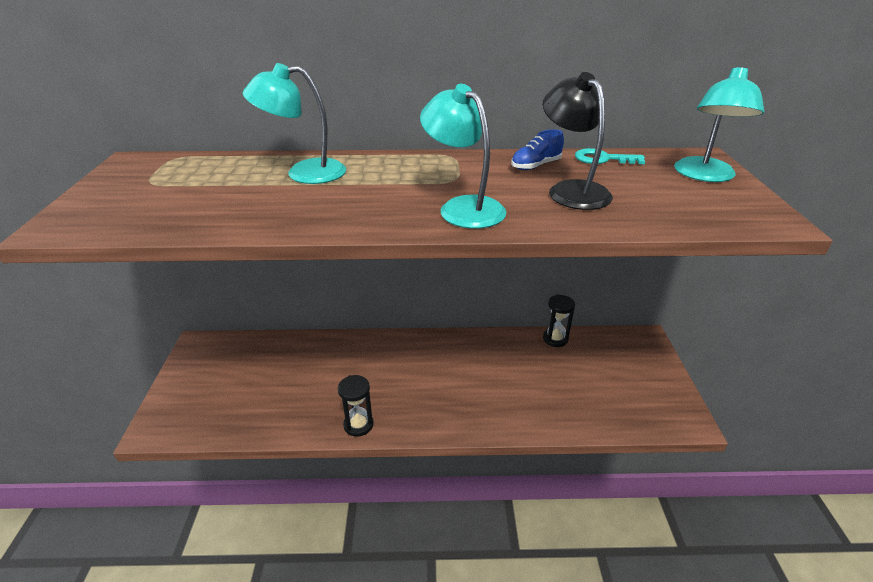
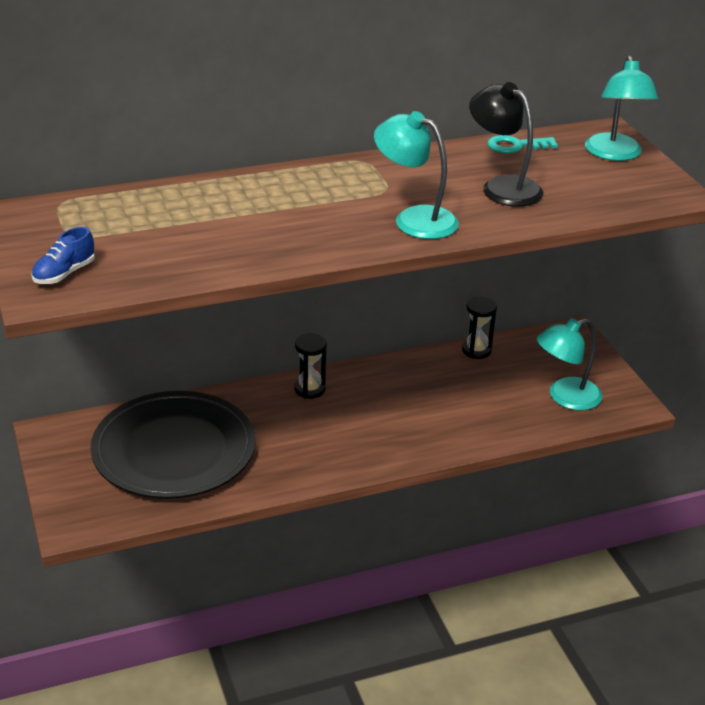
camera: 20 degrees left, 0 degrees up
turquoise lamp [243,63,346,184] -> turquoise lamp moved to [537,318,603,410]
black hourglass [338,375,374,437] -> black hourglass moved to [295,333,327,399]
blue shoe [511,129,564,170] -> blue shoe moved to [31,227,95,284]
none -> black plate [90,391,255,499]

